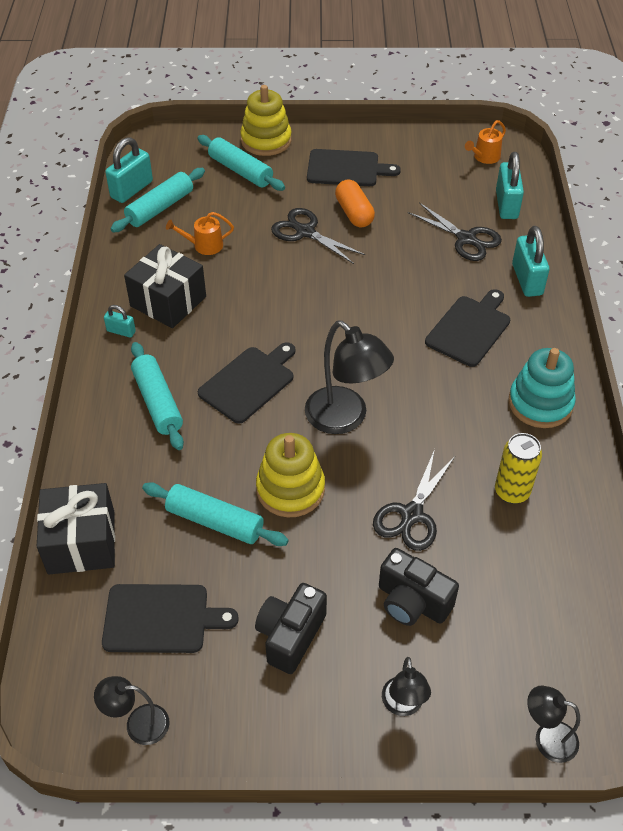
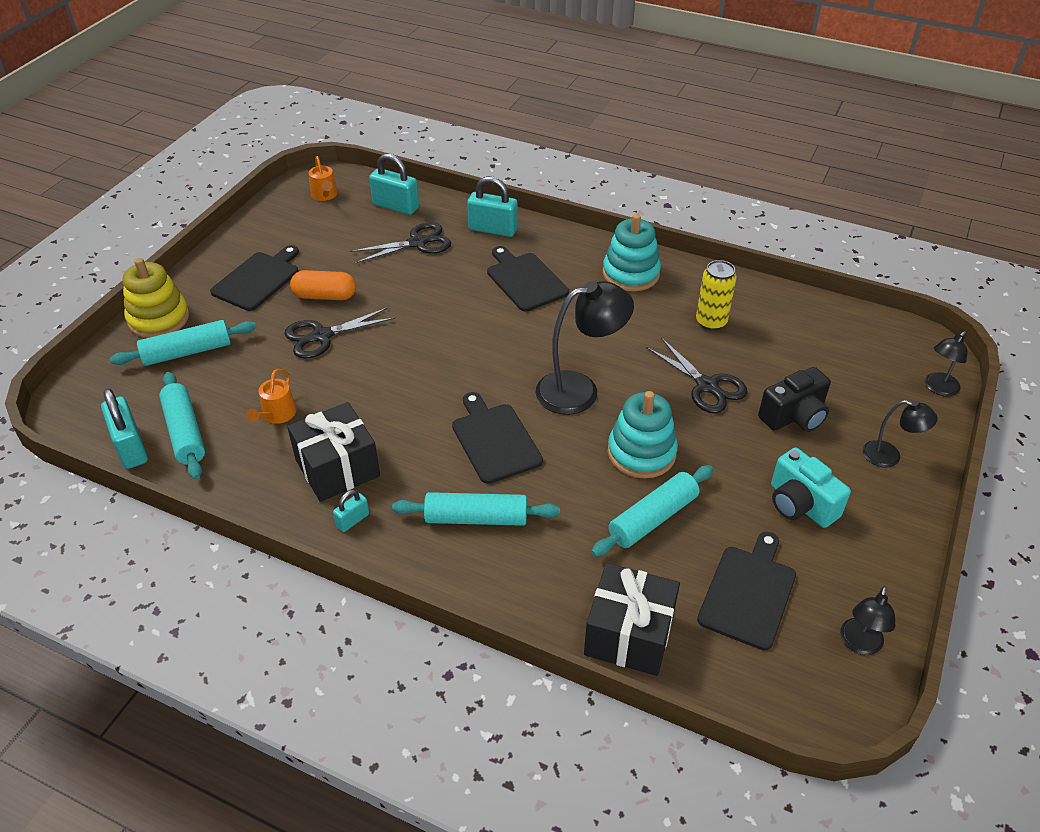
camera: 65 degrees left, 5 degrees down
black camera [255,583,327,674] -> turquoise camera [771,448,851,528]
yellow stacking toy [256,433,325,517] -> turquoise stacking toy [608,391,678,479]

